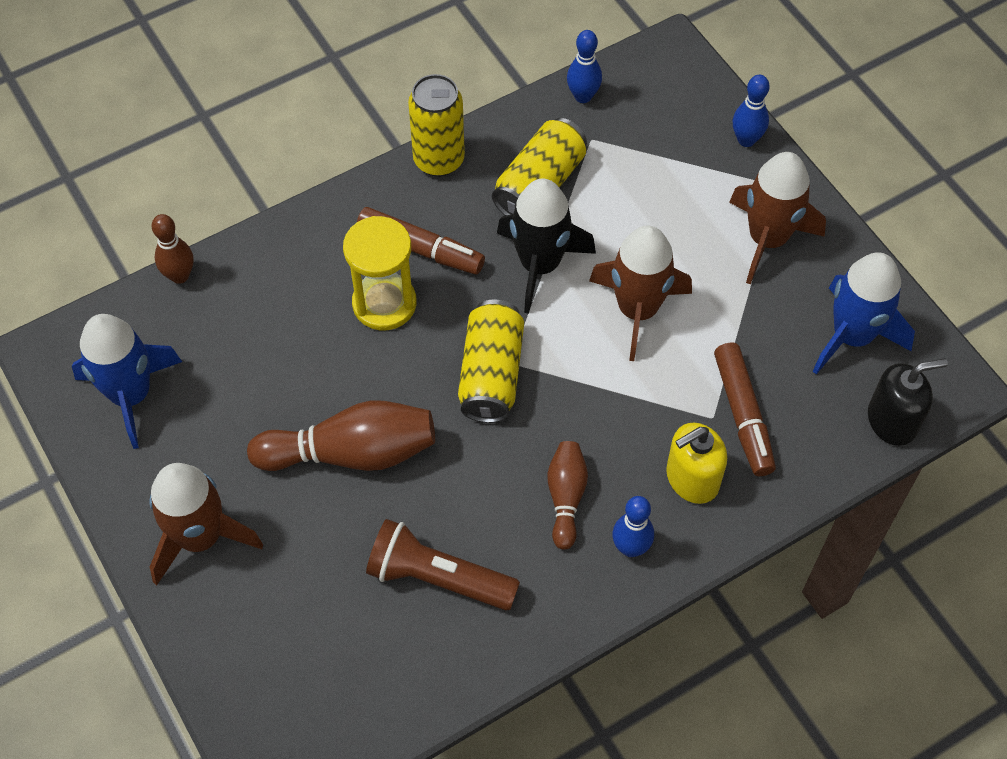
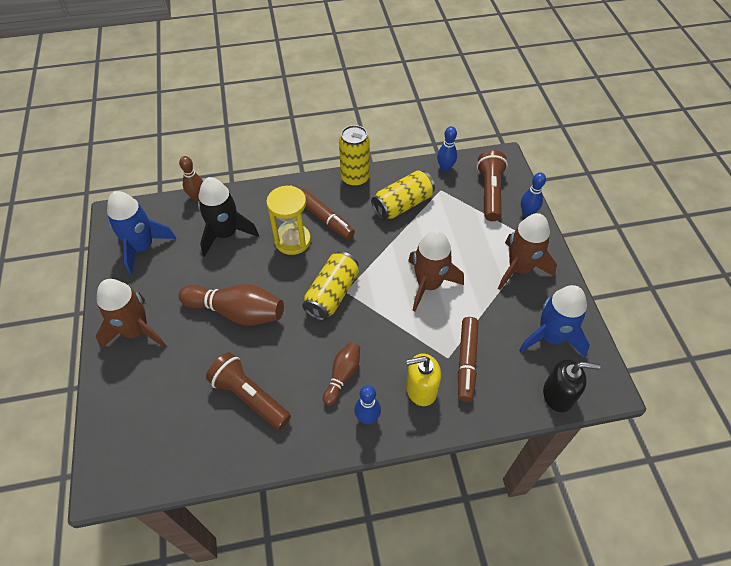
camera: 20 degrees right, 5 degrees down
black rocket [497,178,596,314] -> black rocket moved to [198,177,259,257]
none -> brown flashlight [477,150,508,221]

